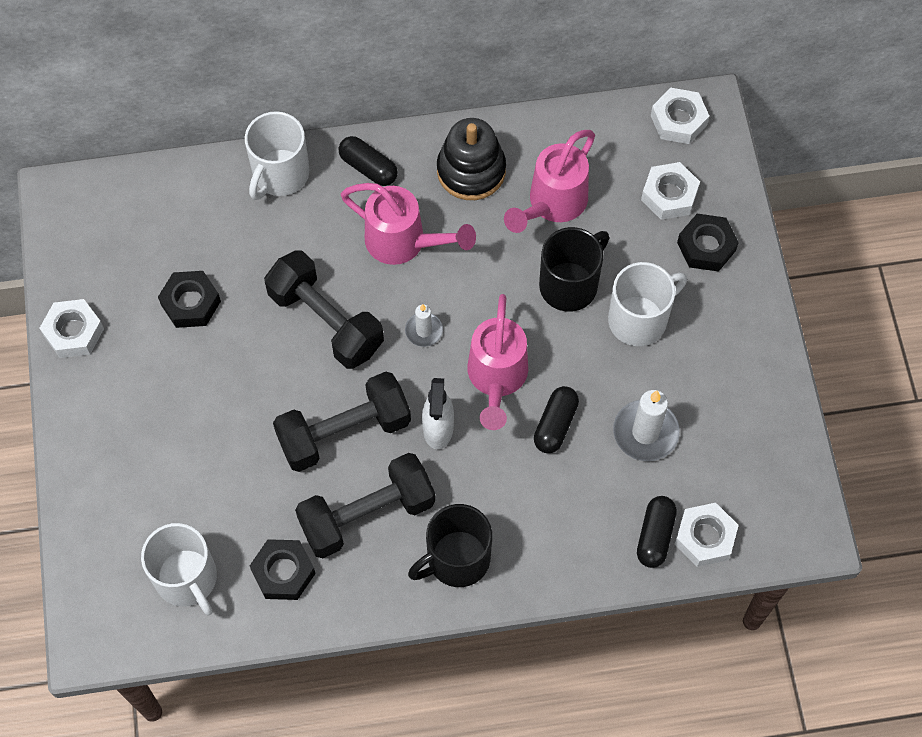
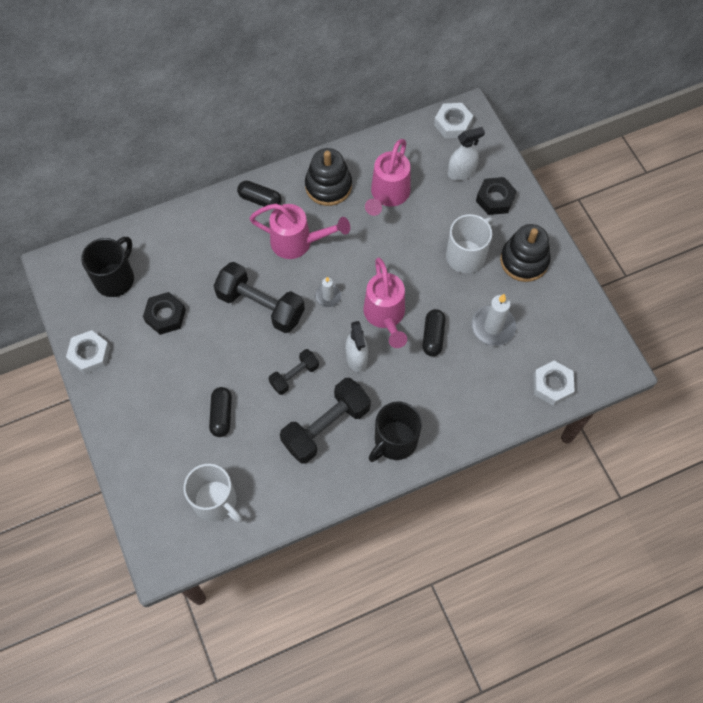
camera: 15 degrees left, 0 degrees up
white mug [245,111,310,200] -> none
black nut [250,539,316,600] -> none
black dumbbell [273,372,411,472] -> black dumbbell [269,349,319,395], size x0.56
black mug [539,227,609,312] -> black mug moved to [81,237,134,297]
black capsule [637,496,677,568] -> black capsule moved to [209,387,232,437]
white nut [641,162,700,220] -> white spray bottle [448,127,485,180]
none -> black stacking toy [500,224,551,282]

